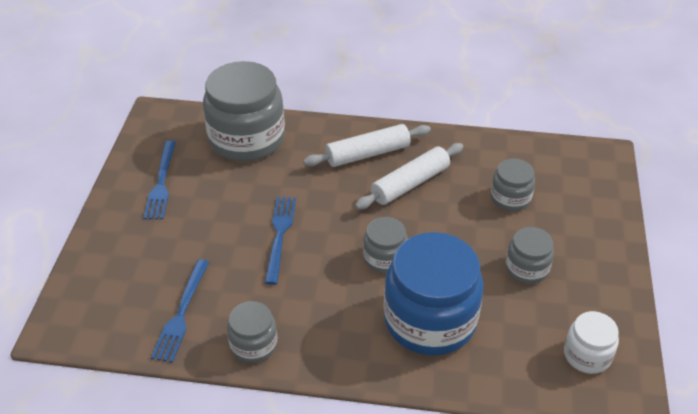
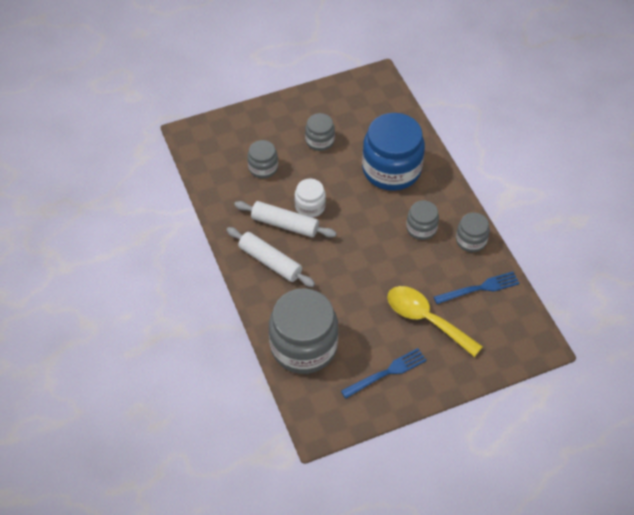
camera: 120 degrees left, 10 degrees up
blue fork [265,197,296,285] -> none
grey jar [363,217,408,273] -> grey jar moved to [406,200,439,240]
white jar [564,311,619,374] -> white jar moved to [294,179,326,217]
none -> yellow spoon [388,286,483,357]

